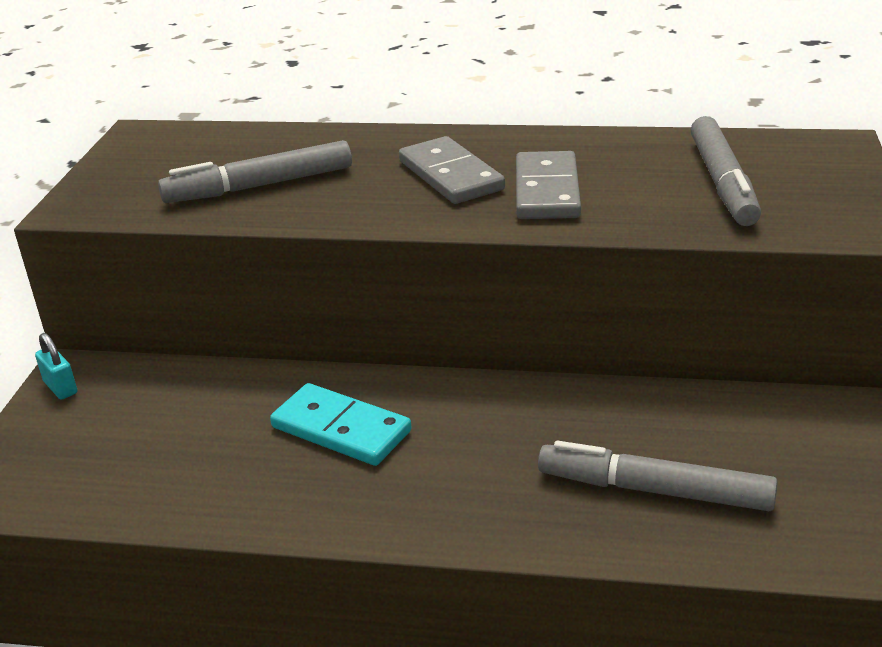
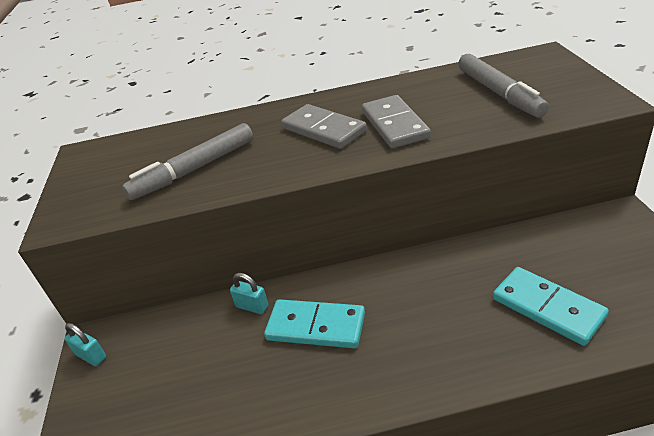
camera: 15 degrees left, 5 degrees up
grey marker [538,441,778,511] -> turquoise domino [493,267,609,346]
none -> turquoise padlock [230,273,268,314]

